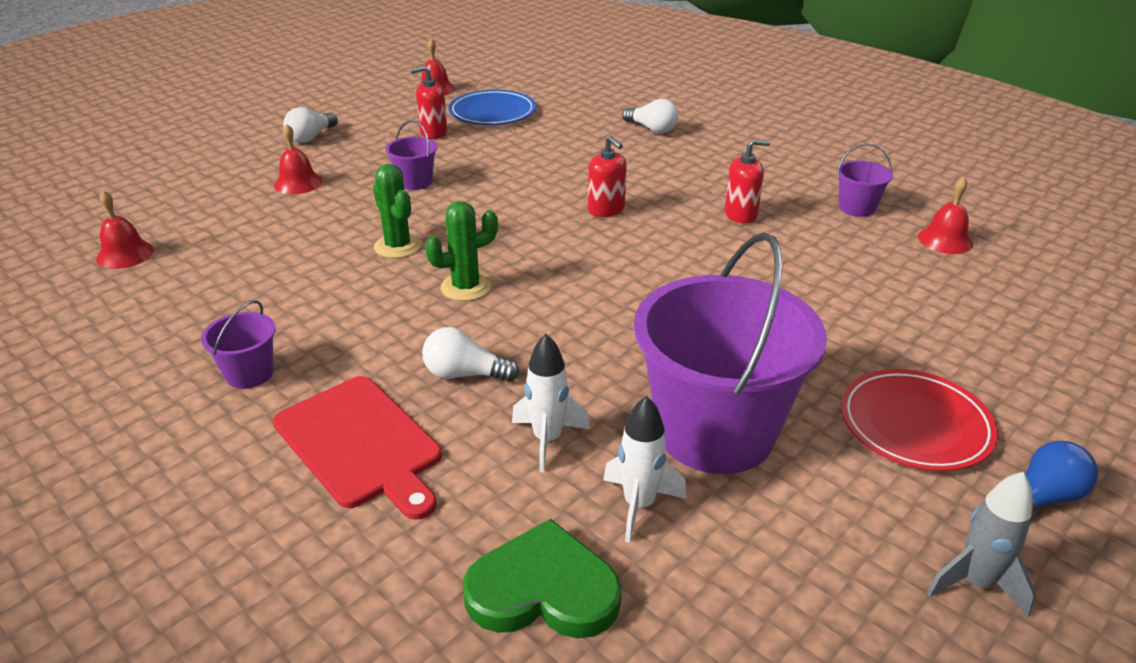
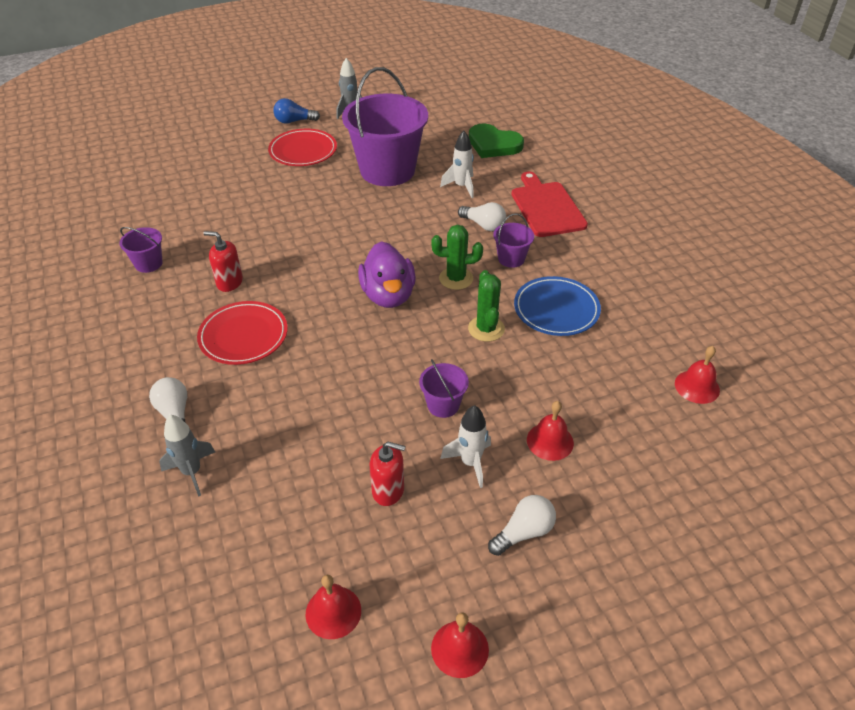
camera: 155 degrees left, 10 degrees up
purple bucket [201,300,276,389] -> purple bucket moved to [493,214,534,268]
blue plate [449,90,536,125] -> blue plate moved to [514,276,601,336]
red soap dispenser [588,136,627,217] -> none
white rocket [603,396,687,543] -> white rocket moved to [440,405,491,488]
red bell [918,177,973,254] -> red bell moved to [431,612,489,678]
none -> grey rocket [159,415,215,497]
none -> red plate [197,301,288,365]
none -> purple duck [358,241,416,308]

